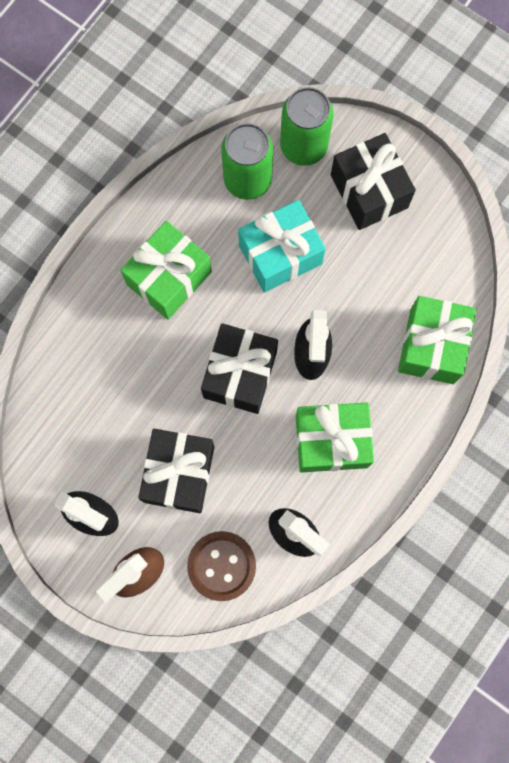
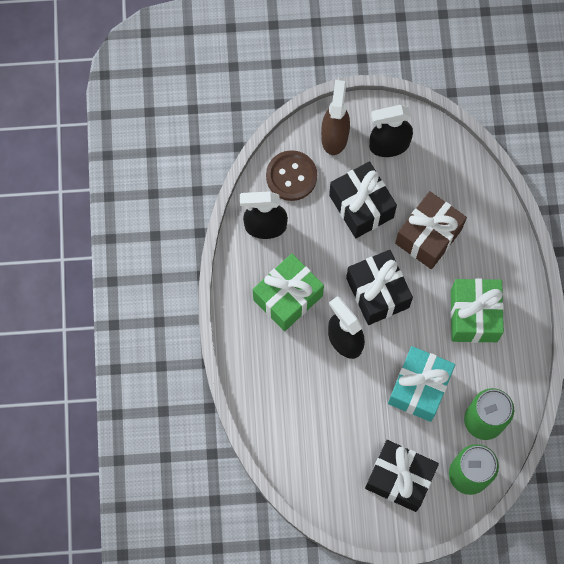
camera: 140 degrees right, 5 degrees down
green gift [398,296,477,384] -> none
none -> brown gift [395,191,467,269]

